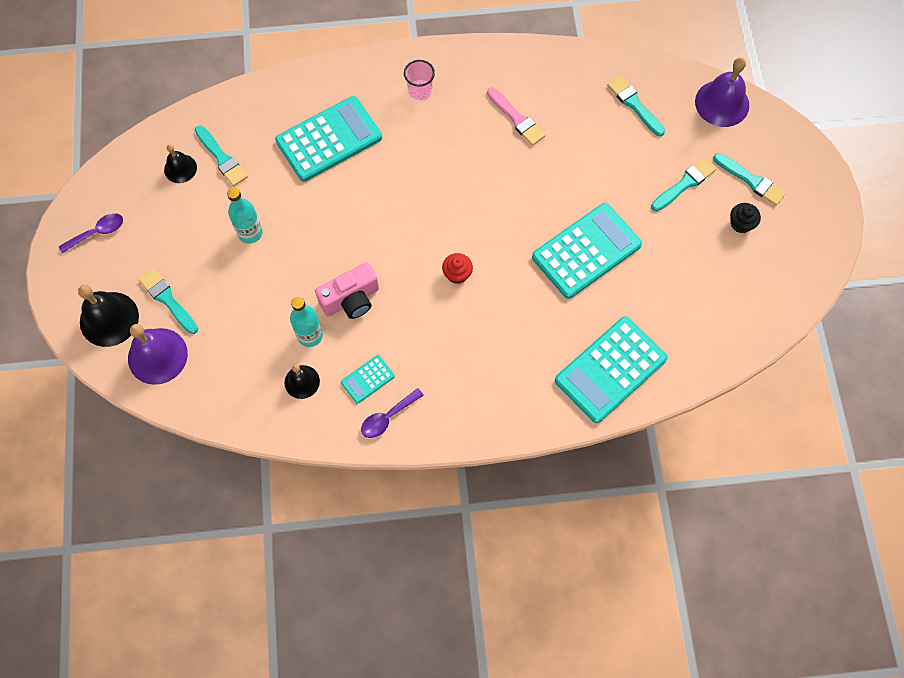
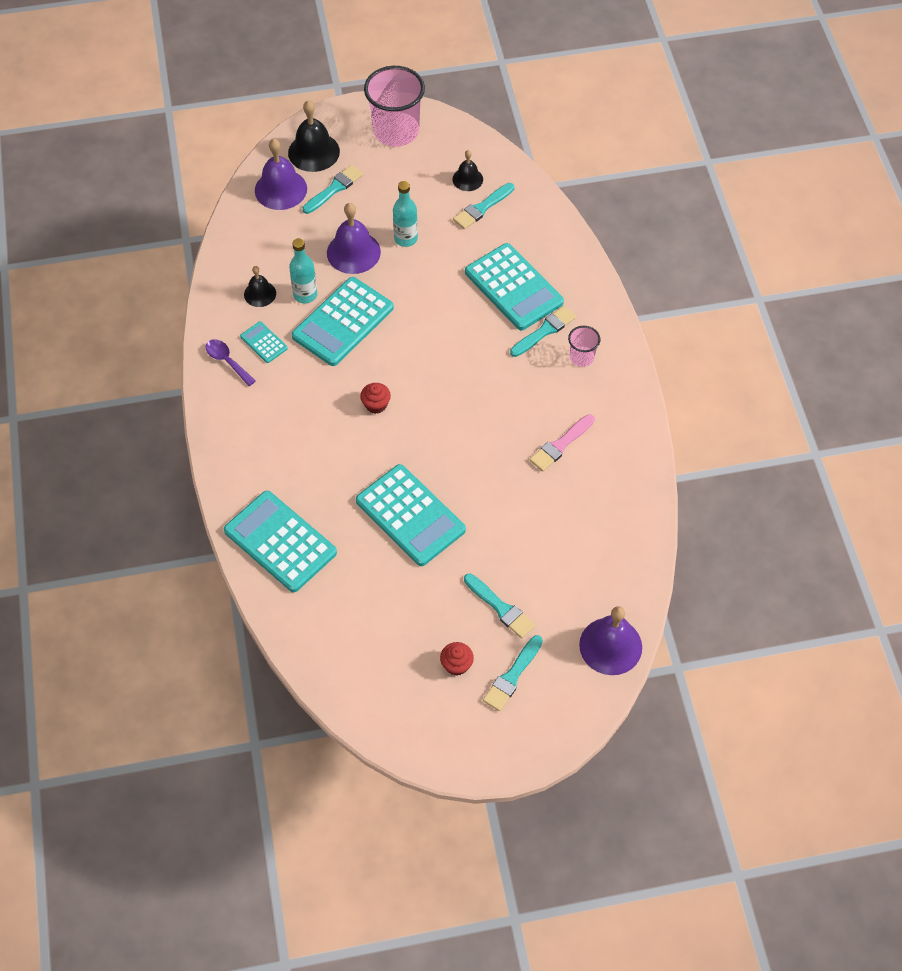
camera: 85 degrees right, 10 degrees down
purple spoon [59,213,123,253] -> pink cup [364,66,425,147]
pink camera [315,262,379,319] -> turquoise calculator [292,277,394,366]
turquoise brush [607,76,665,136] -> turquoise brush moved to [510,306,576,357]
black cupcake [730,203,761,233] -> red cupcake [440,642,474,676]
none -> purple bell [327,203,381,274]

